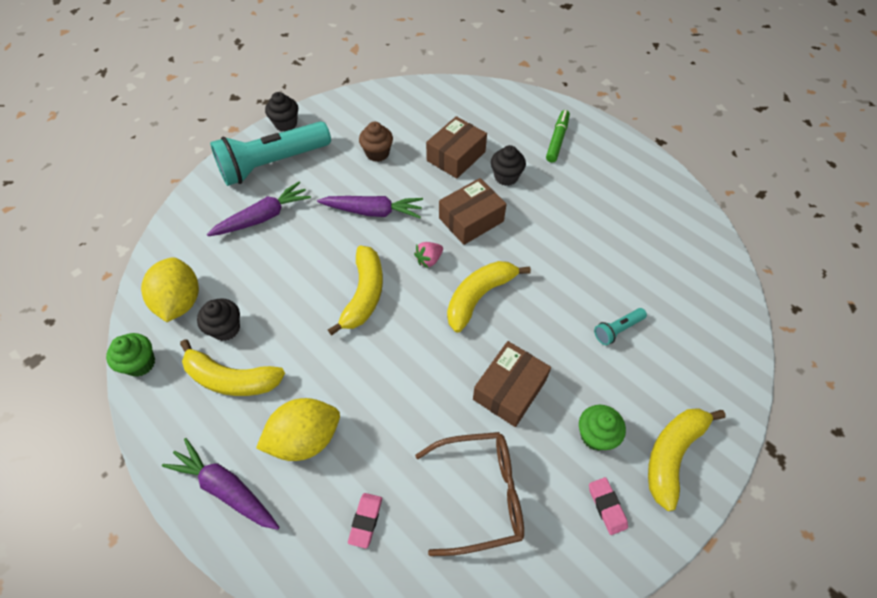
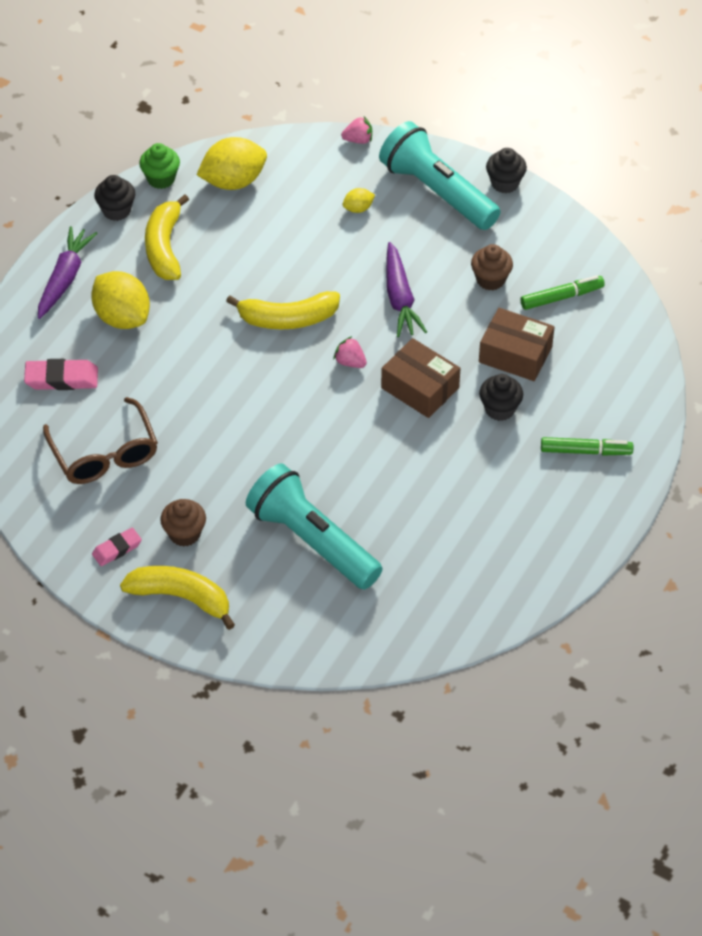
camera: 75 degrees right, 5 degrees down
black cupcake [197,298,240,341] -> black cupcake moved to [94,175,135,221]
purple carrot [207,181,311,236] -> yellow lemon [343,188,375,213]
pink eraser [348,493,382,549] -> pink eraser [24,359,98,390], size x1.55
yellow banana [447,261,531,333] -> none
brown box [473,341,551,427] -> none
green cupcake [579,405,626,451] -> brown cupcake [160,499,206,547]
turquoise flashlight [594,308,647,345] -> turquoise flashlight [246,464,382,590], size x2.41
none -> pink strawberry [341,116,372,144]
none -> green marker [521,276,605,310]

